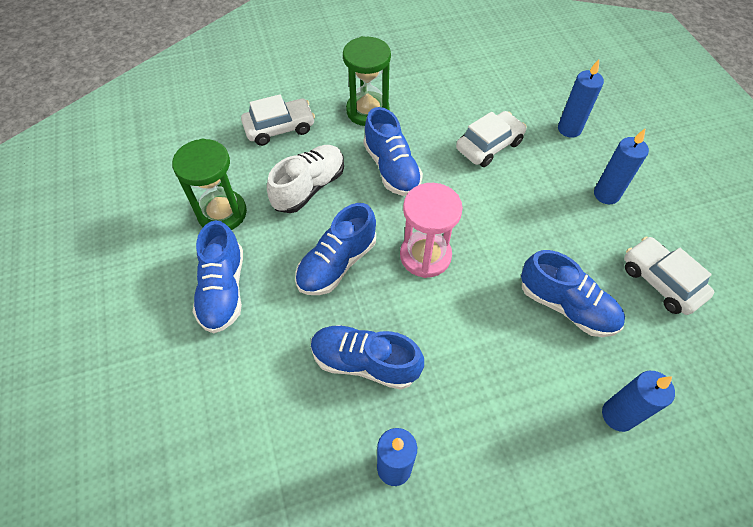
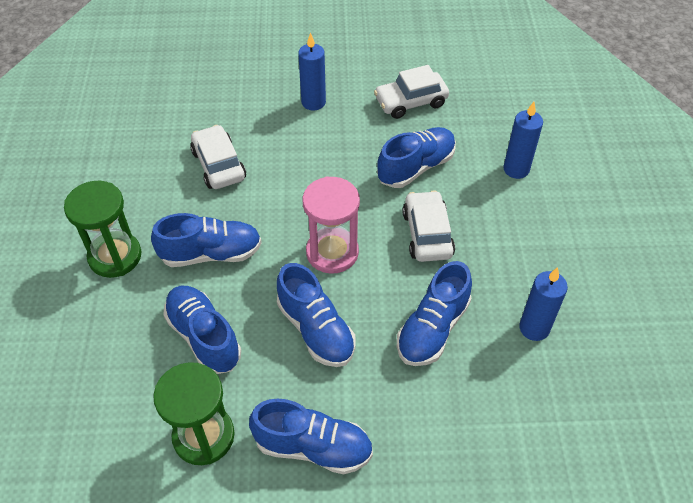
camera: 75 degrees left, 5 degrees down
white car [241,94,315,146] -> white car moved to [402,190,455,262]
white shoe [267,145,344,213] -> blue shoe [163,286,241,374]
blue candle [558,59,604,138] -> none

